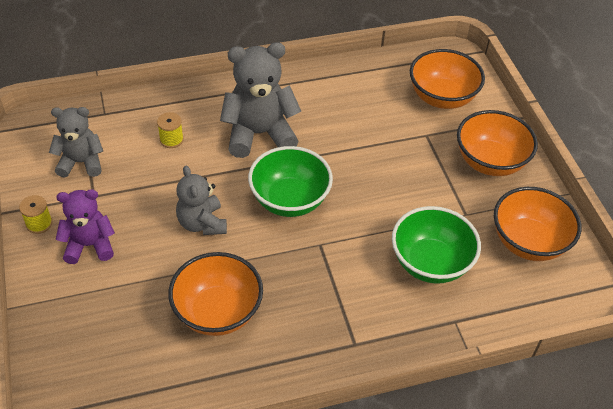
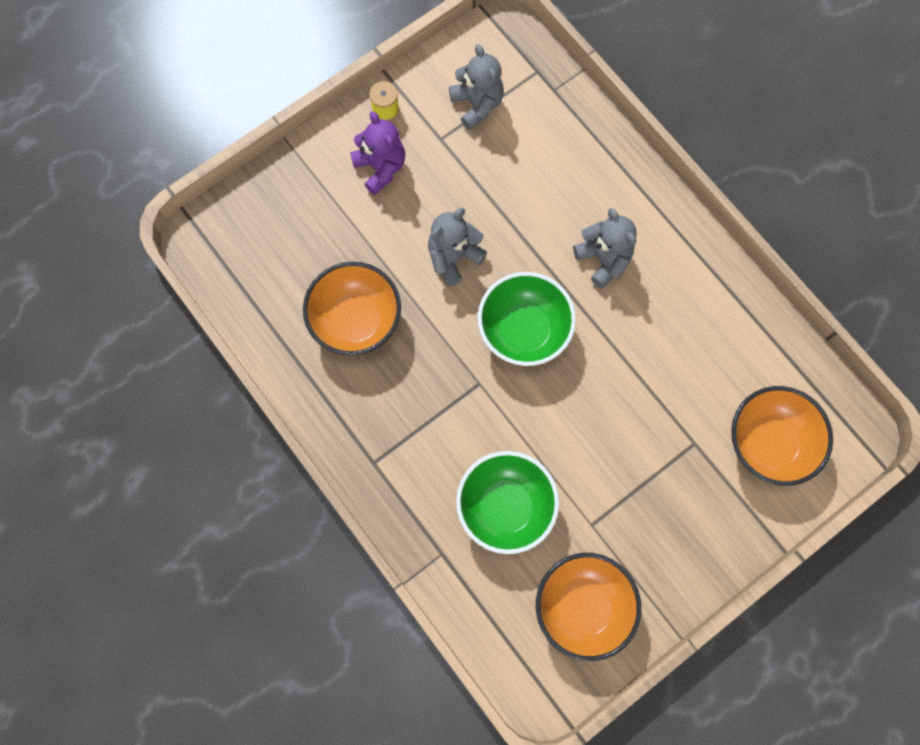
camera: 70 degrees right, 25 degrees up
yellow spool [157,112,184,148] -> none
grey teddy bear [220,42,301,158] -> grey teddy bear [573,208,637,289], size x0.63
orange bowl [457,110,538,176] -> none

